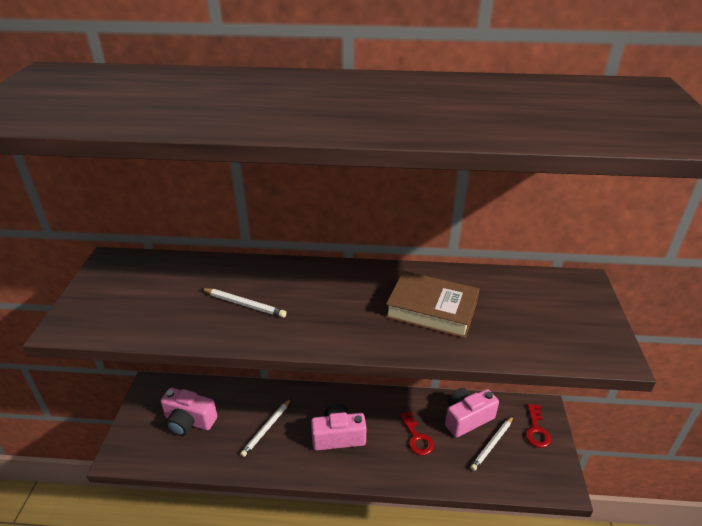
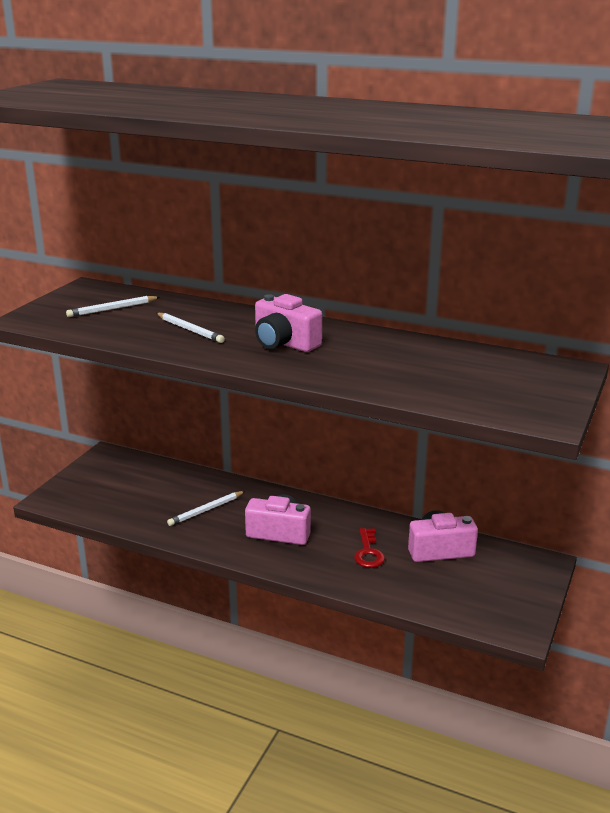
camera: 20 degrees right, 10 degrees down
pink camera [160,387,217,436] -> pink camera moved to [255,294,322,352]
brown book [386,271,479,338] -> none
white pencil [470,416,513,471] -> white pencil moved to [66,296,160,317]
red key [525,404,551,448] -> none

